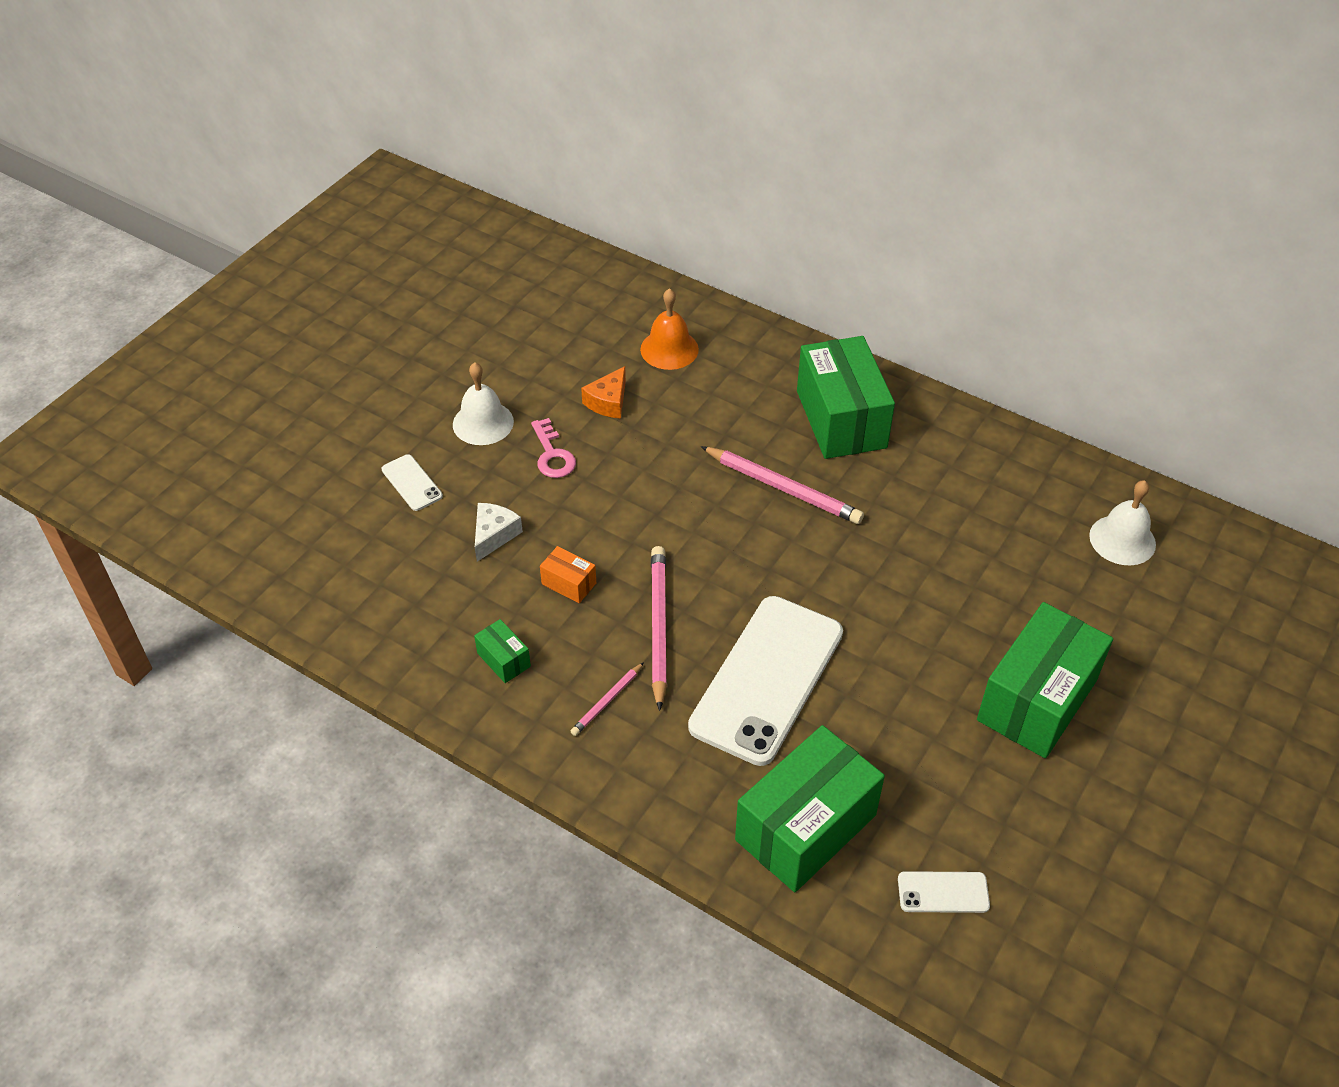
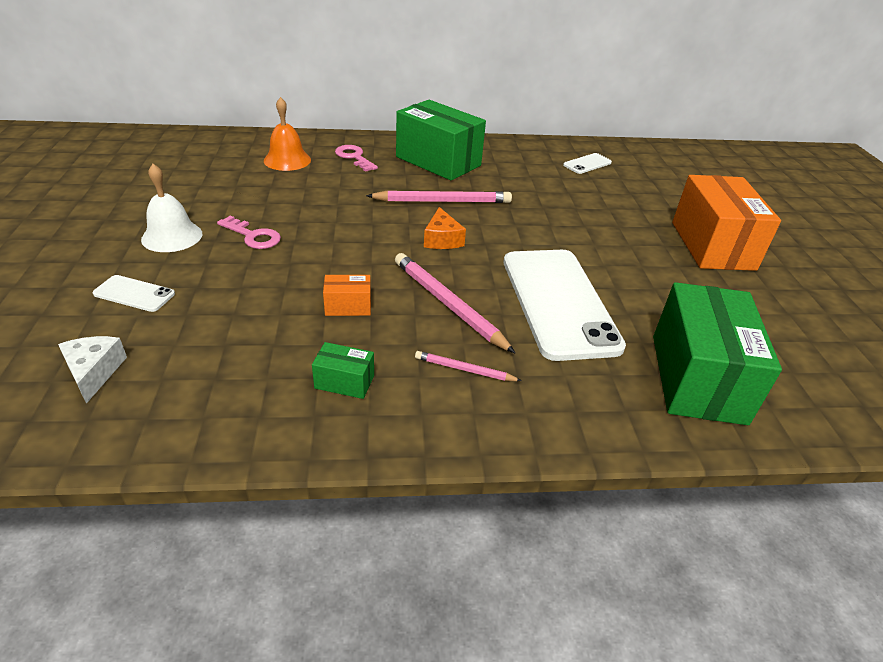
camera: 40 degrees left, 10 degrees down
white cheese [475,503,523,562] -> white cheese moved to [58,336,127,404]
pink pencil [571,662,644,736] -> pink pencil turned 105 degrees clockwise [415,351,522,381]
orange cheese [581,366,626,419] -> orange cheese moved to [424,207,466,249]
white phone [898,871,990,913] -> white phone moved to [563,153,612,174]
green box [977,602,1113,758] -> orange box [672,175,781,271]
white bell [1089,480,1156,565] -> none
none -> pink key [335,145,378,172]

